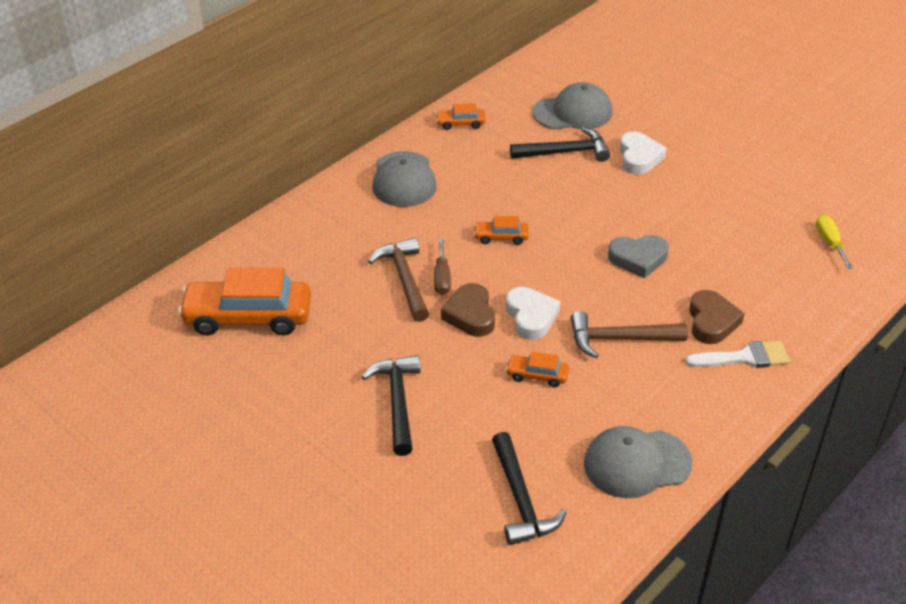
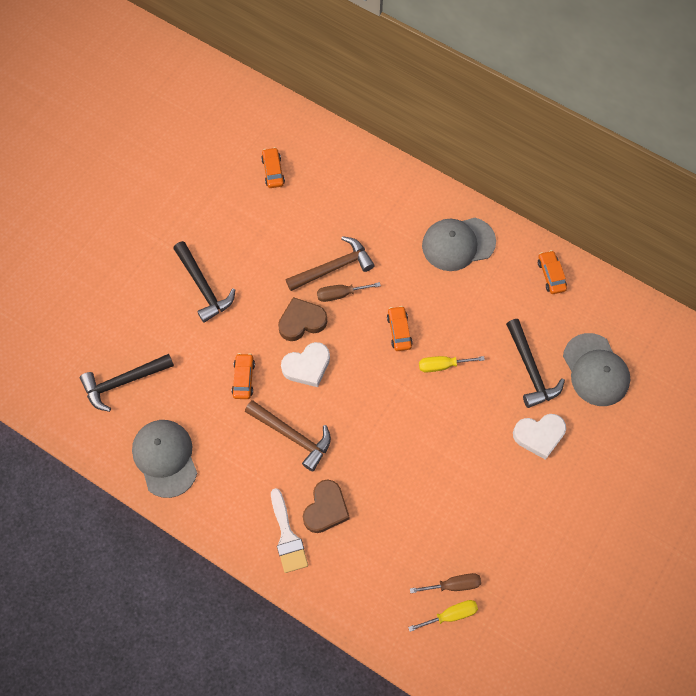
camera: 80 degrees right, 25 degrees up
orange car [178,268,311,336] -> orange car [261,147,285,188], size x0.46
black hammer [362,355,420,456] -> black hammer turned 75 degrees clockwise [173,241,235,323]
brown hammer [571,311,688,358] -> brown hammer turned 135 degrees clockwise [245,400,331,472]
grey heart [608,235,669,279] -> none
brown heart [689,290,745,344] -> brown heart turned 60 degrees counterclockwise [303,480,350,533]
none -> brown screwdriver [410,573,481,593]
none -> yellow screwdriver [419,356,485,373]

